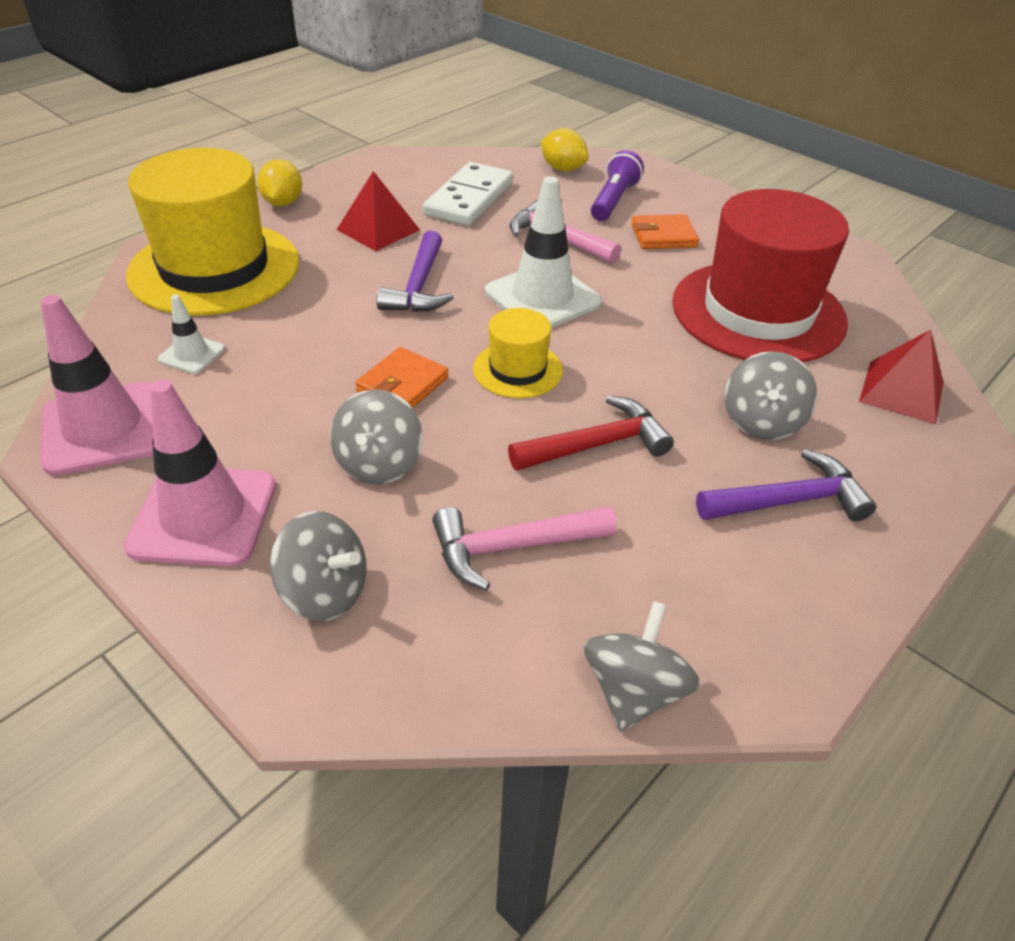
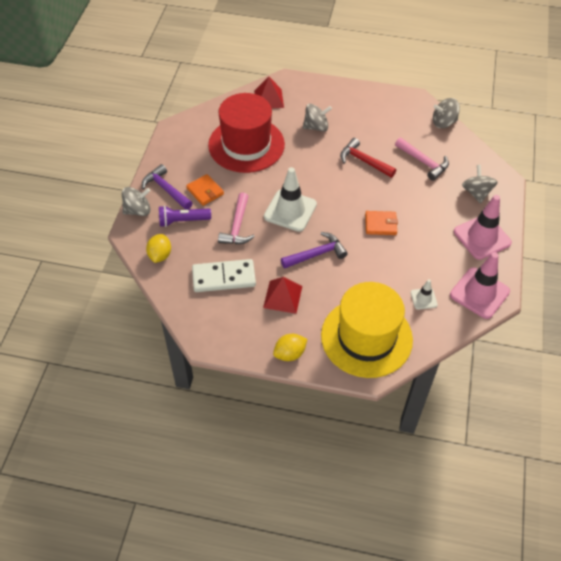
camera: 120 degrees left, 10 degrees up
grey spinning top [330,389,423,484] -> grey spinning top moved to [122,187,151,216]
yellow hat [473,308,563,398] -> none
purple hammer [696,449,876,521] -> purple hammer moved to [142,164,192,210]

